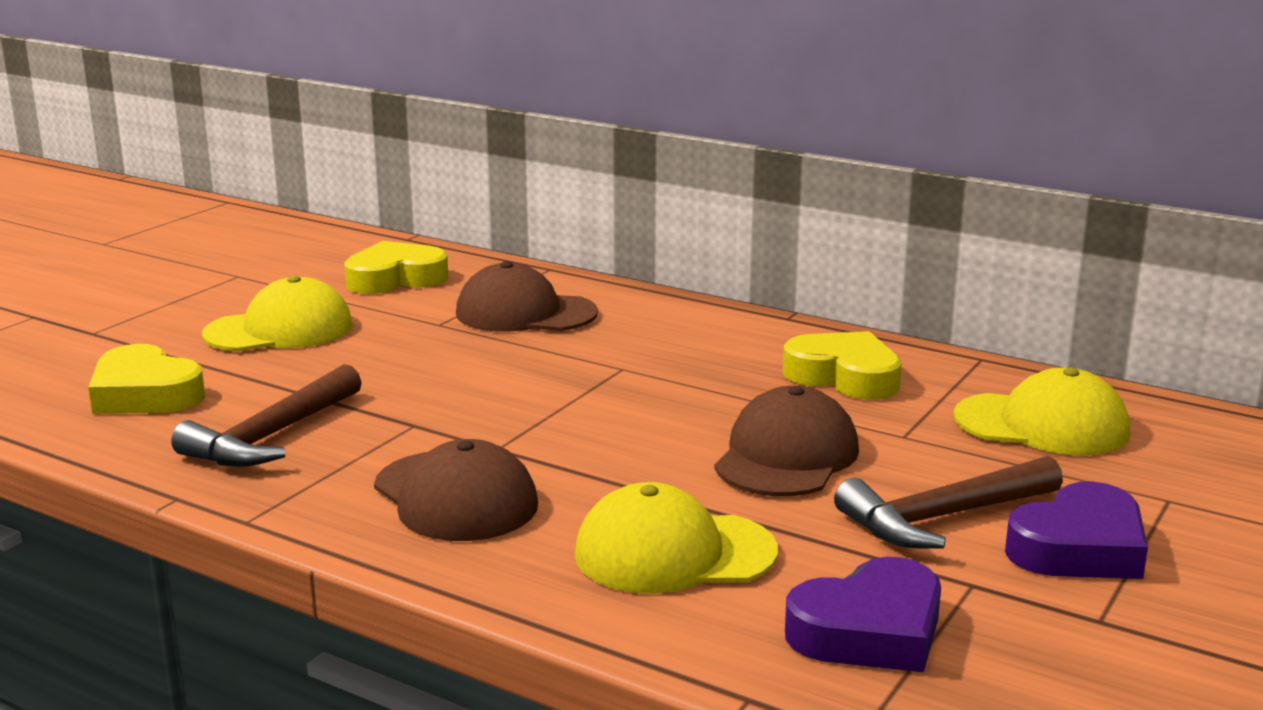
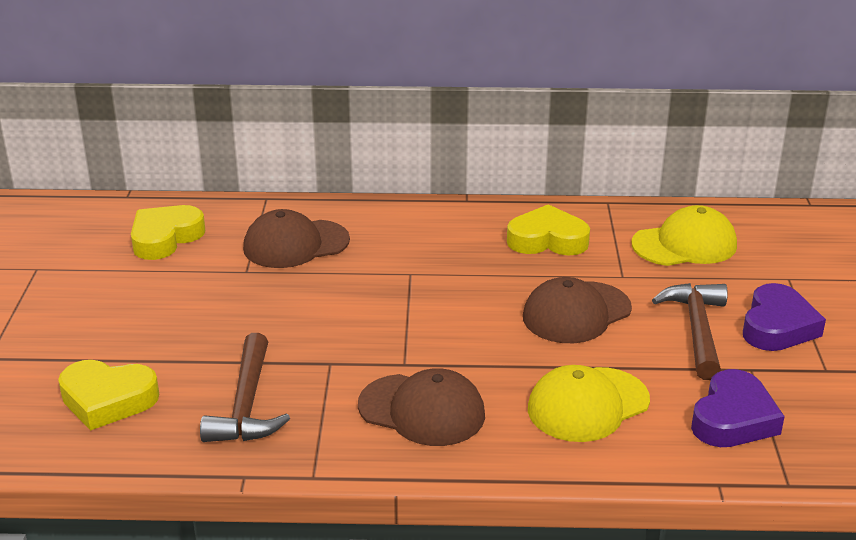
camera: 30 degrees left, 10 degrees up
yellow cap [202,275,353,351] -> none
brown cap [714,386,859,496] -> brown cap turned 120 degrees counterclockwise [523,277,632,343]
brown hammer [834,456,1063,549] -> brown hammer turned 150 degrees clockwise [652,283,728,380]

